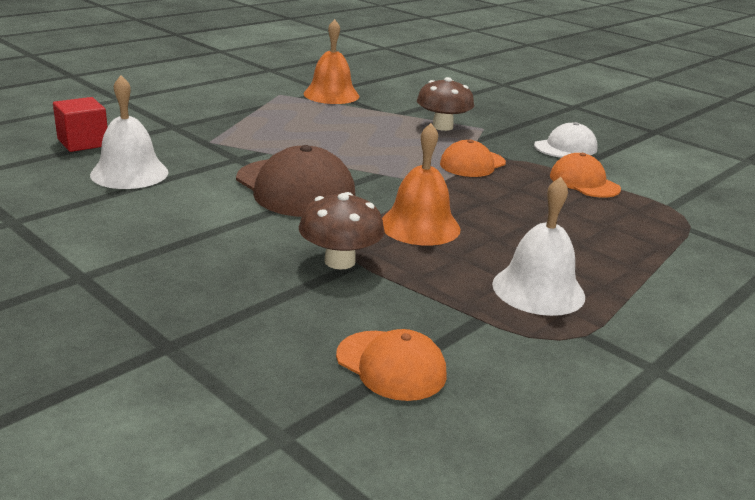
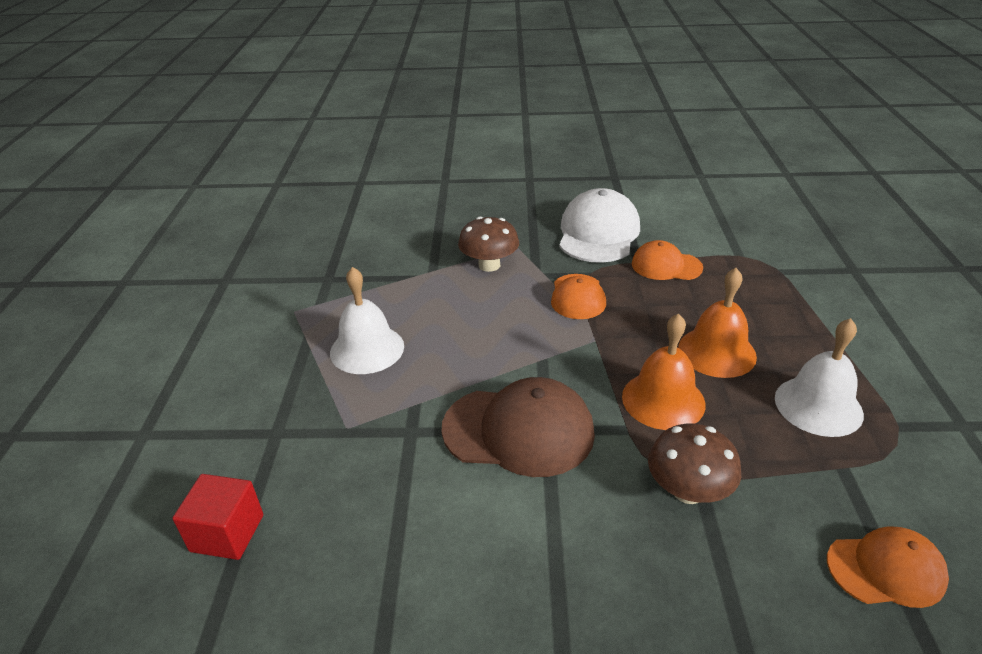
camera: 40 degrees left, 10 degrees up
white bell [90,75,169,189] -> white bell moved to [330,267,404,374]
orange bell [304,19,359,104] -> orange bell moved to [678,268,757,378]
white cap [534,122,598,157] -> white cap [559,188,640,263], size x1.66

